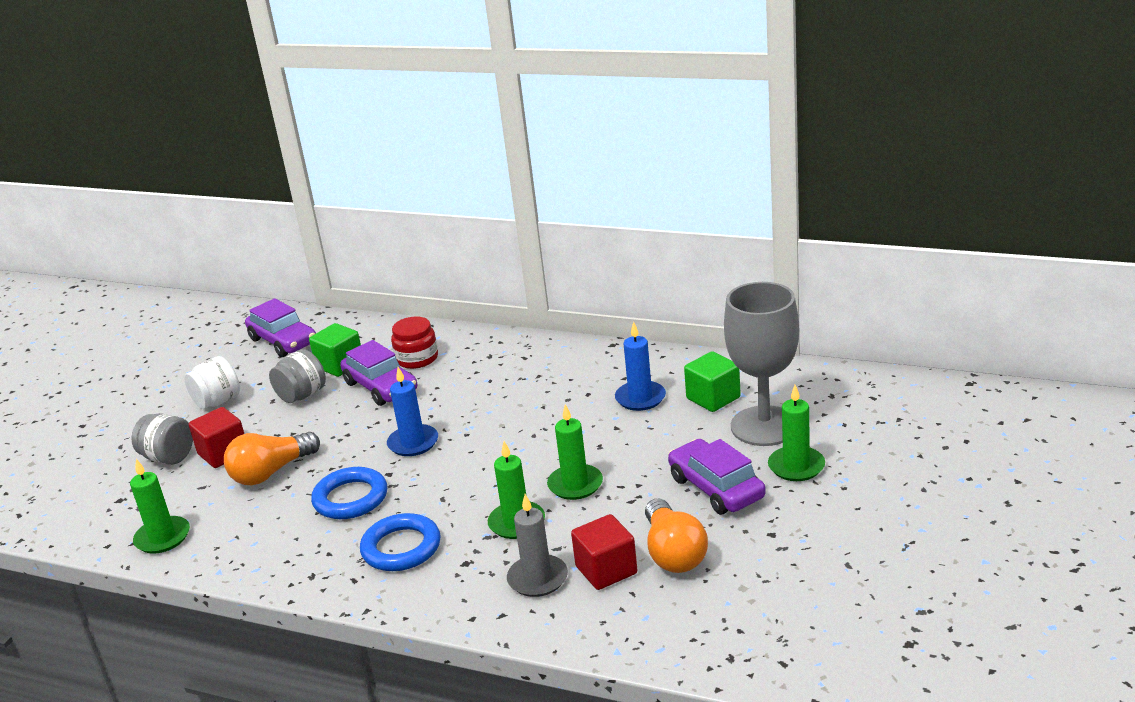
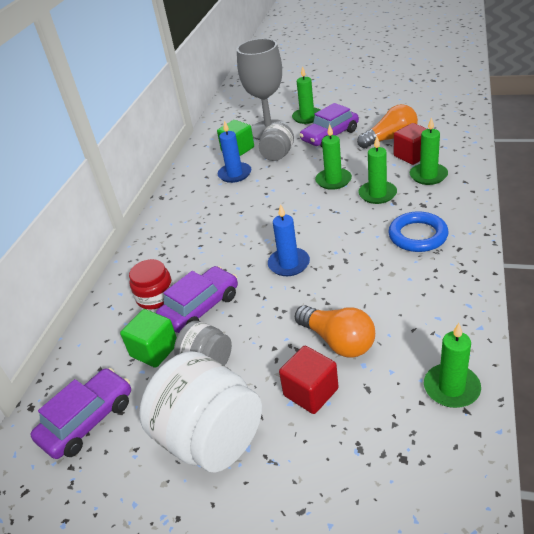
camera: 95 degrees left, 10 degrees up
grey jar [131,413,193,465] -> grey jar moved to [259,122,294,161]
white jar [184,356,240,409] -> white jar [139,351,262,473], size x1.82
blue ring [311,467,387,519] -> none
grey candle [507,494,568,597] -> green candle [410,117,448,185]

